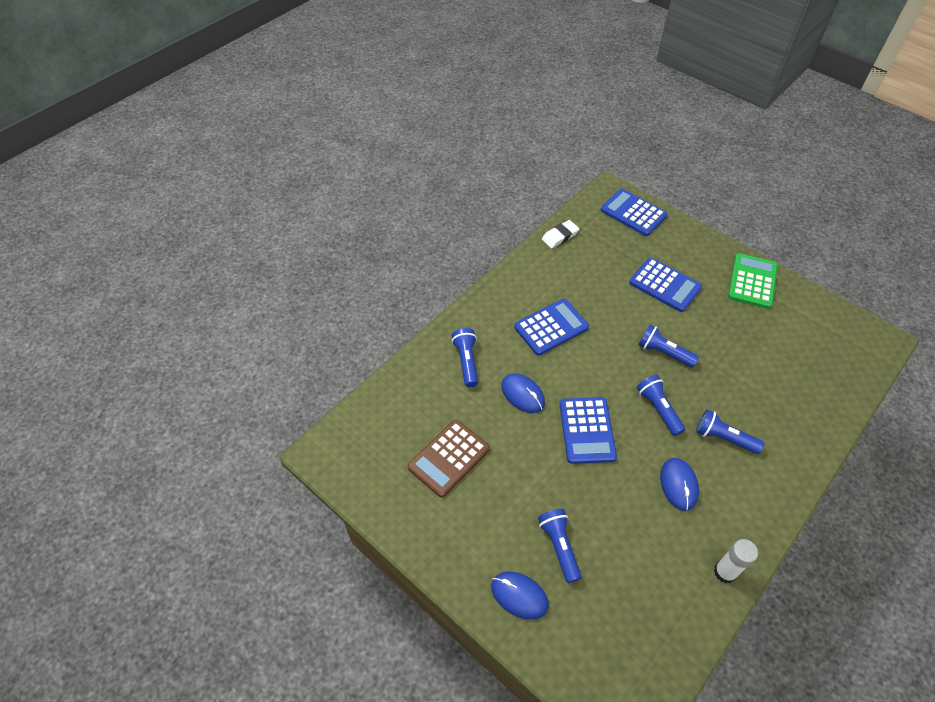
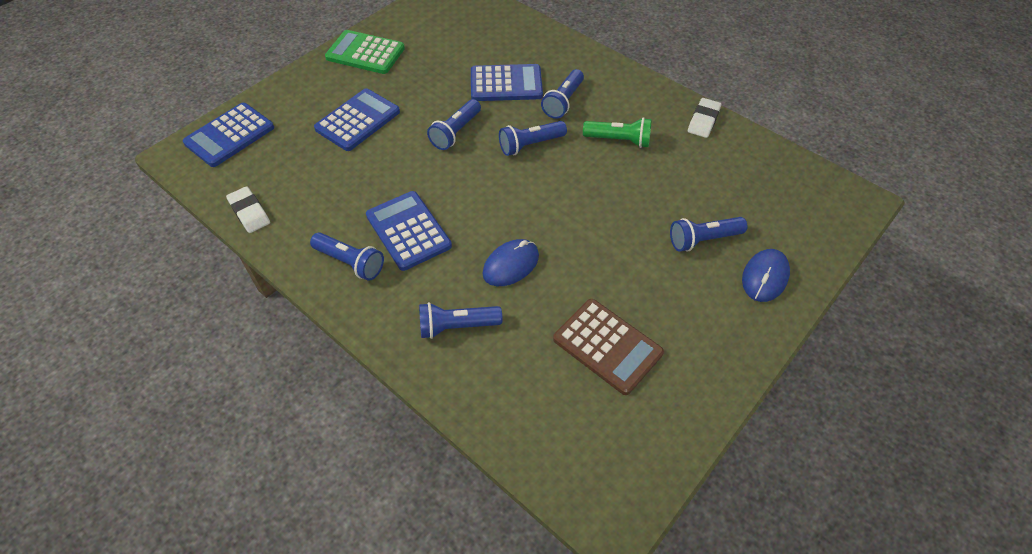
camera: 90 degrees left, 0 degrees up
blue calculator [560,397,617,464] -> blue calculator moved to [471,64,543,101]
blue mouse [660,458,699,511] -> green flashlight [583,117,651,148]
white glue stick [714,539,758,584] -> white eraser [688,98,721,138]
none -> blue flashlight [310,232,384,281]

